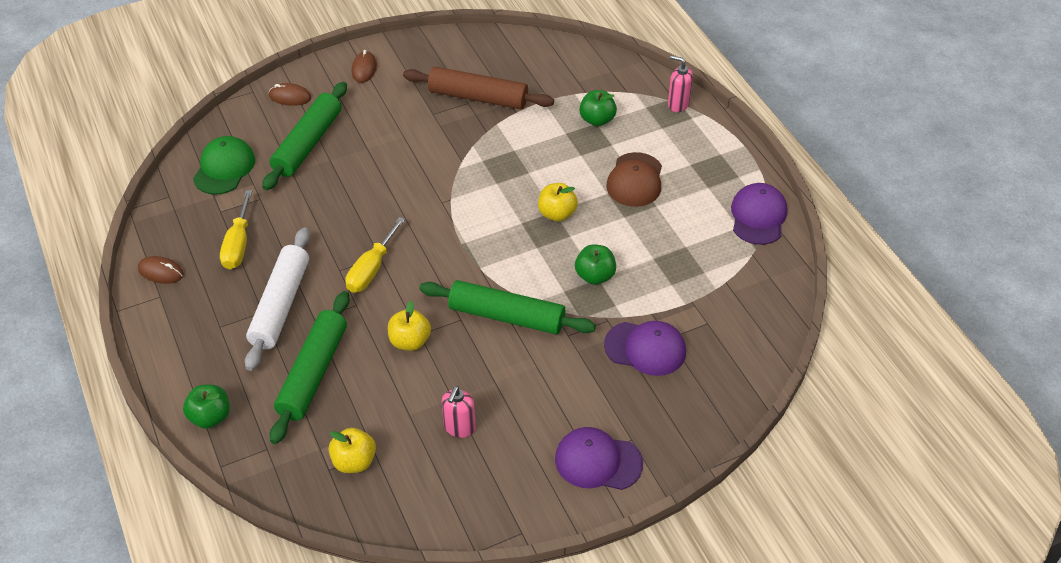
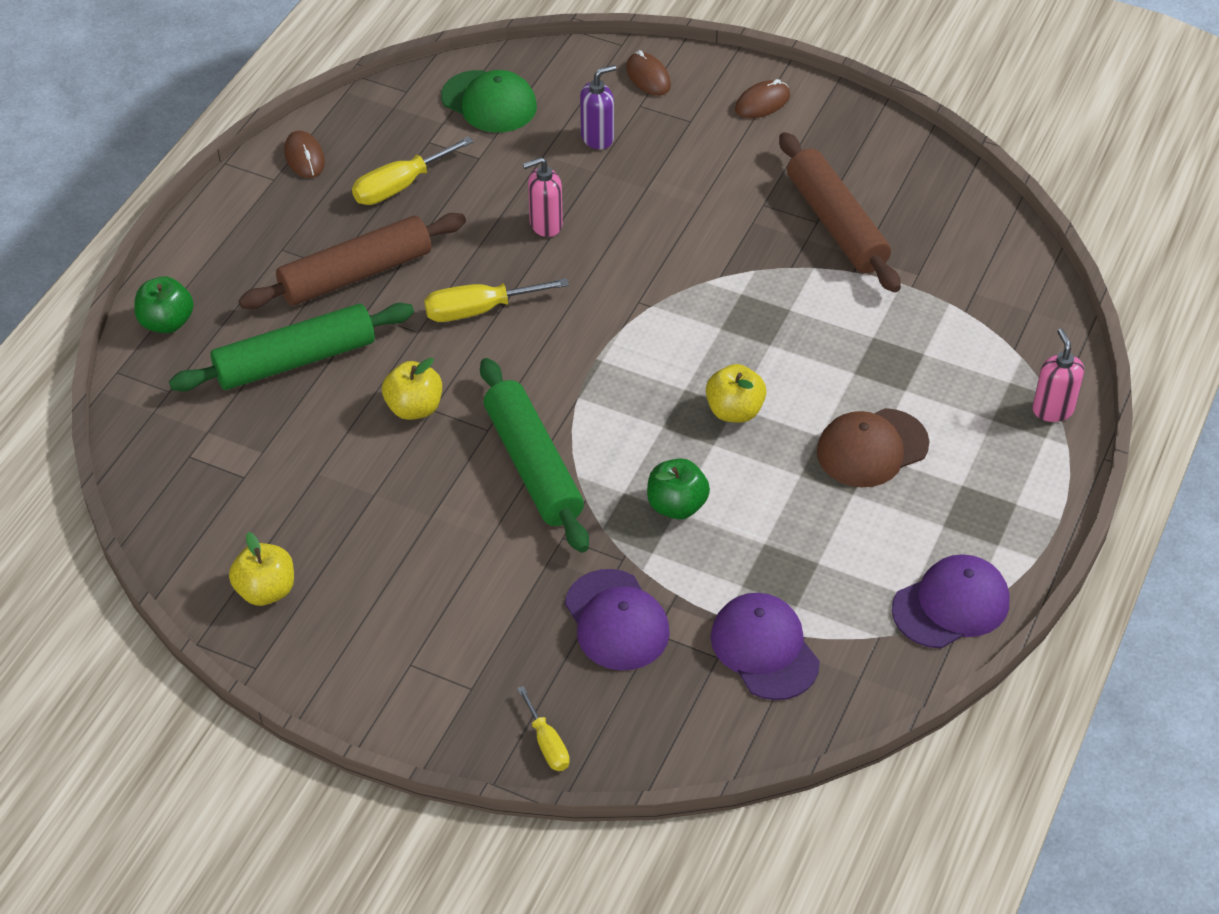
camera: 50 degrees right, 0 degrees up
green cap [193,136,255,195] -> green cap turned 60 degrees clockwise [441,70,537,133]
white rolling pin [245,228,310,371] -> brown rolling pin [239,213,466,309]
green rolling pin [262,82,347,190] -> purple soap dispenser [580,65,616,149]
yellow apple [329,428,376,473] -> yellow apple moved to [229,532,294,606]
pink soap dispenser [442,386,476,438] -> pink soap dispenser moved to [523,157,563,237]
purple cap [555,427,643,490] -> purple cap moved to [711,593,820,700]
green apple [579,90,617,126] -> none
none -> yellow screwdriver [517,686,570,771]

